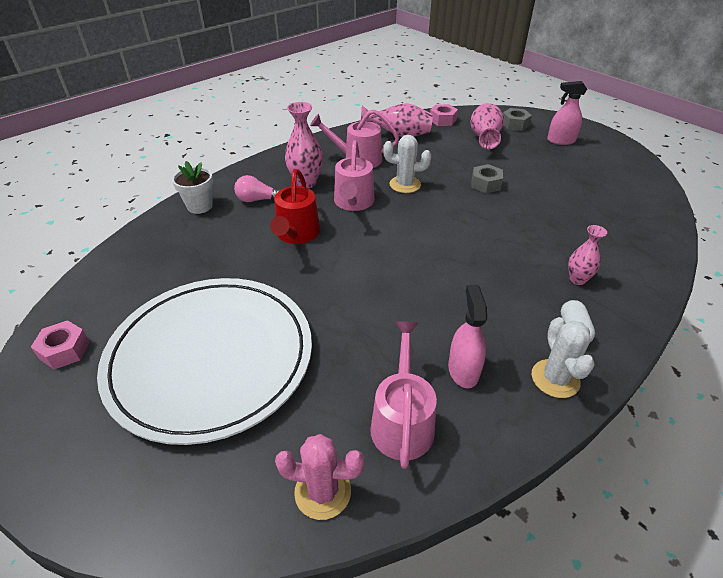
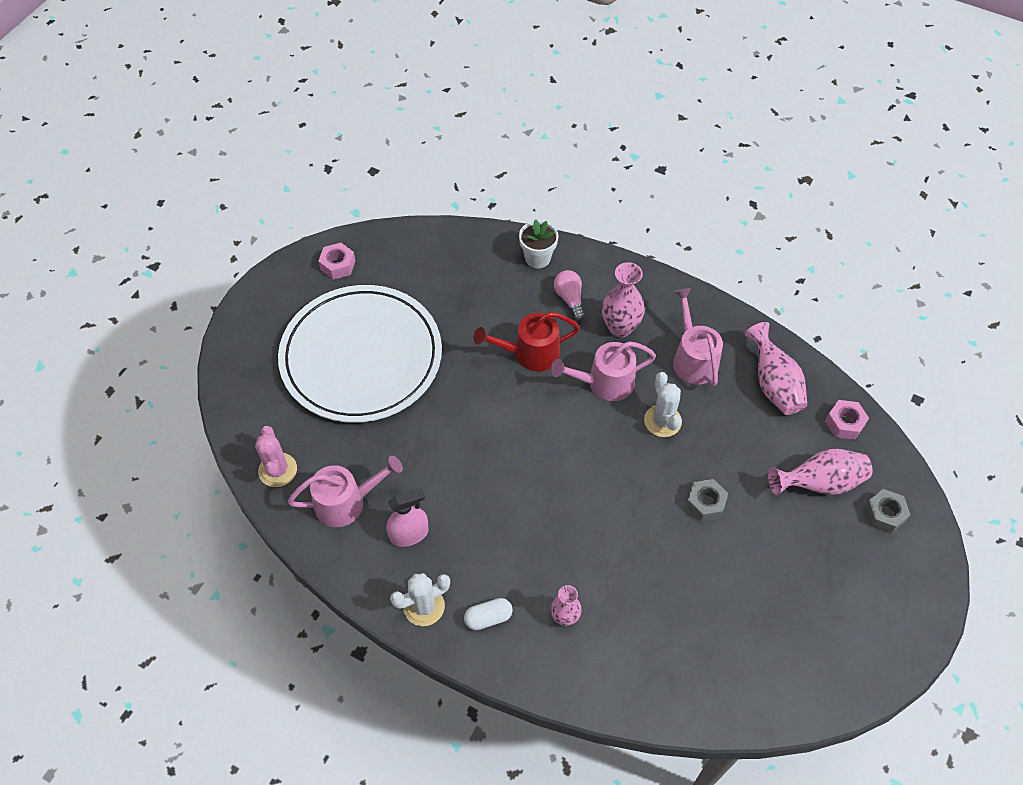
camera: 70 degrees right, 15 degrees up
pink spray bottle [547,81,587,145] -> none

